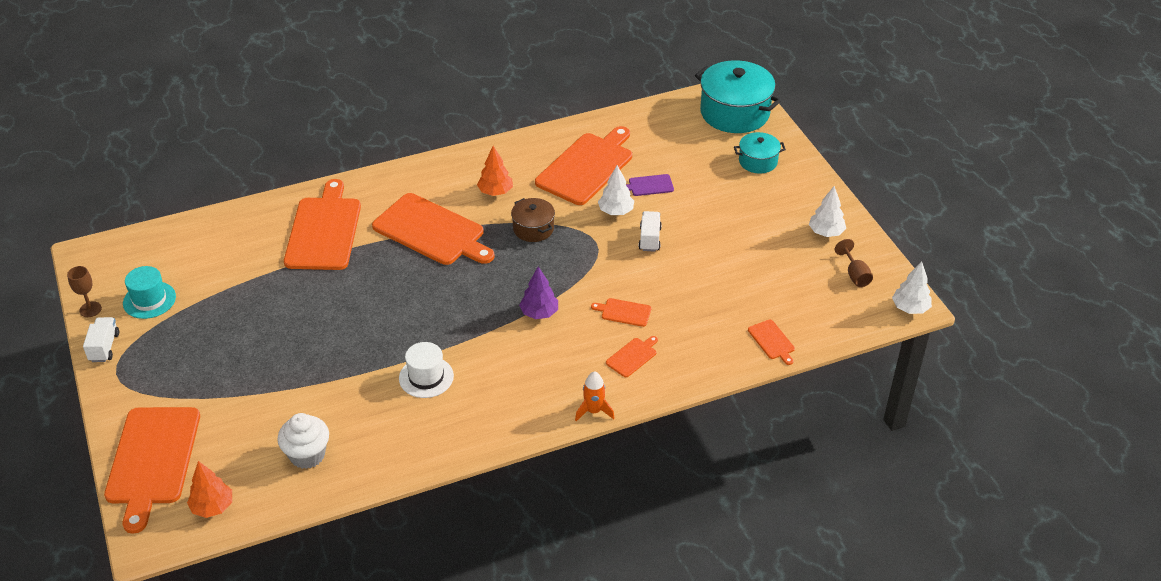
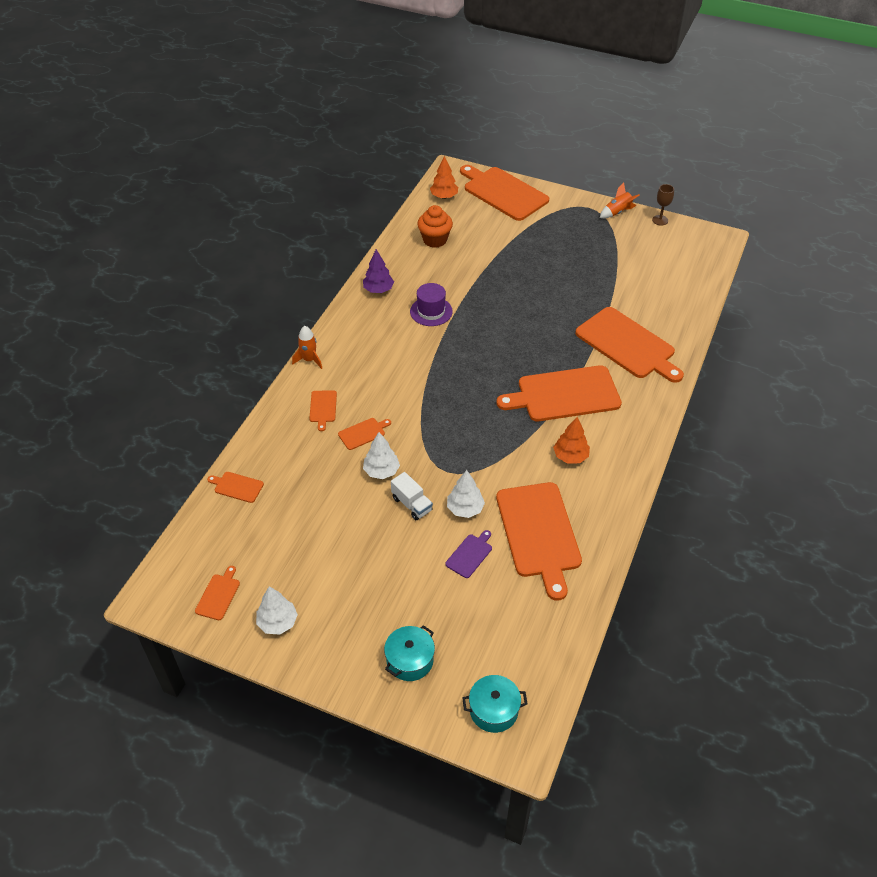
camera: 135 degrees right, 5 degrees up
white truck [83,317,119,362] -> orange rocket [600,183,639,218]
turquoise hat [123,266,176,319] -> none
white cupcake [277,413,329,469] -> orange cupcake [417,205,453,248]
white hat [399,342,454,398] -> purple hat [410,283,453,326]
brown pot [511,198,555,242] -> none
purple tree [519,267,558,319] -> purple tree moved to [363,249,394,293]
turquoise pot [695,60,781,133] -> turquoise pot [462,675,527,733], size x0.54
brown goblet [835,239,873,287] -> orange cutting board [195,566,240,620]
white tree [892,261,932,314] -> white tree moved to [363,432,400,479]

